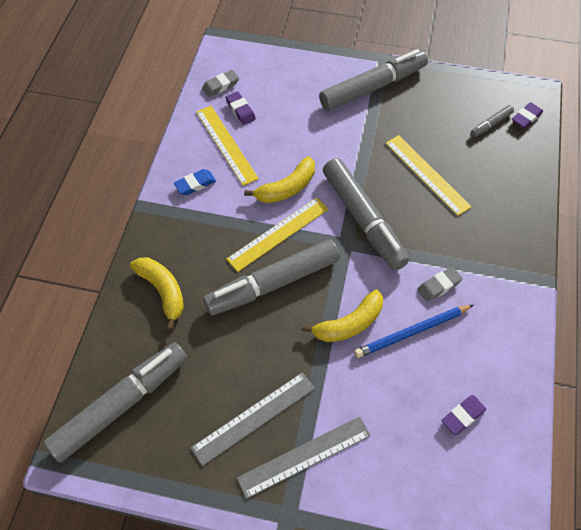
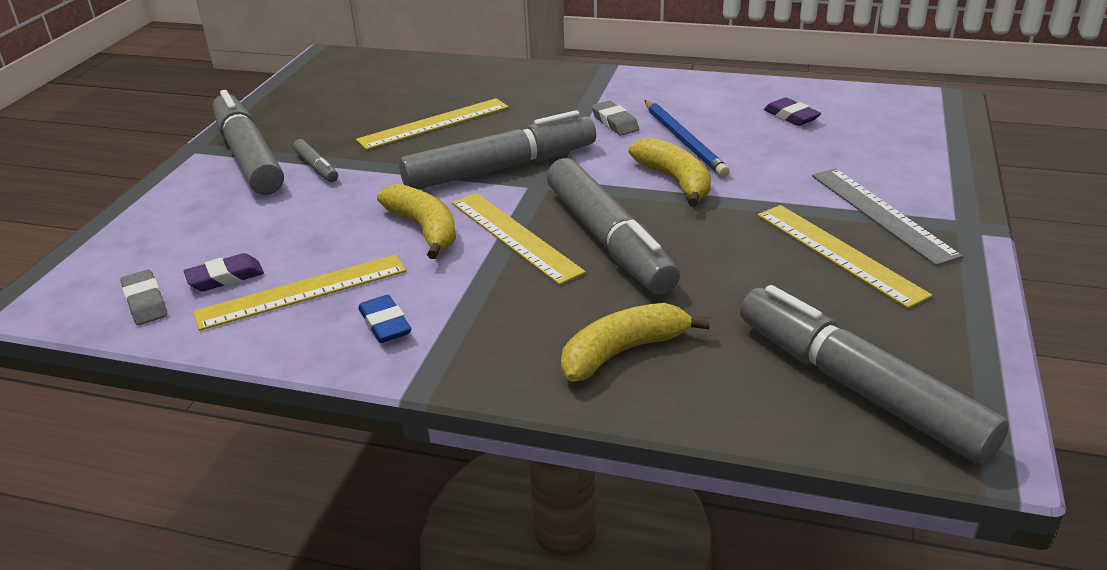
camera: 85 degrees left, 25 degrees down
grey ruler [191,372,315,466] -> yellow ruler [758,205,932,308]
grey marker [471,105,514,137] -> grey marker moved to [293,139,338,182]
purple eraser [512,102,543,128] -> none

